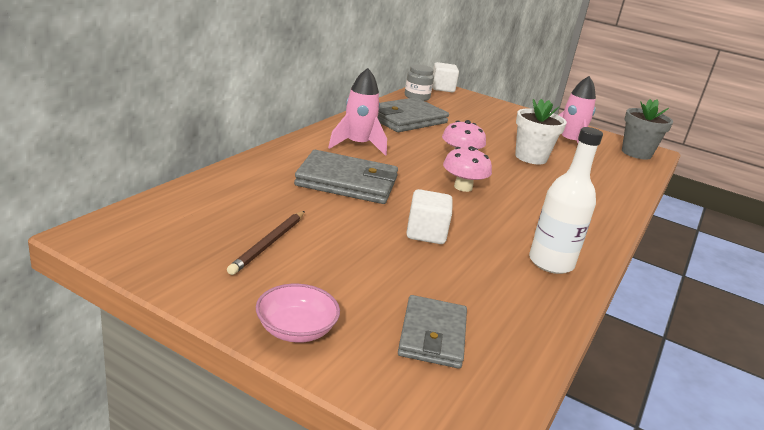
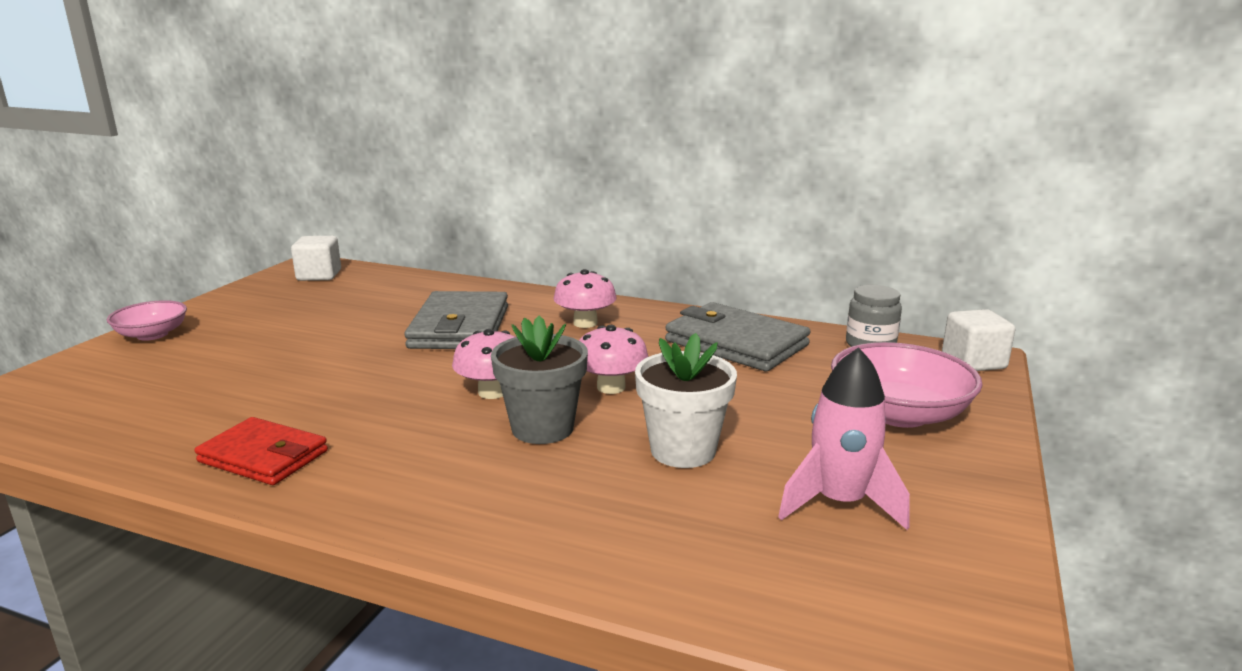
camera: 85 degrees right, 5 degrees down
brown pencil [227,211,305,275] -> none
pink rocket [328,68,387,156] -> pink mushroom [553,269,617,328]
grey wallet [398,295,467,369] -> none
white cube [406,189,453,244] -> white cube moved to [291,236,341,281]
white bottle [529,127,603,274] -> red wallet [194,417,328,485]
grey flower pot [622,99,673,160] -> grey flower pot moved to [491,316,588,444]
none -> pink bowl [831,342,983,428]

